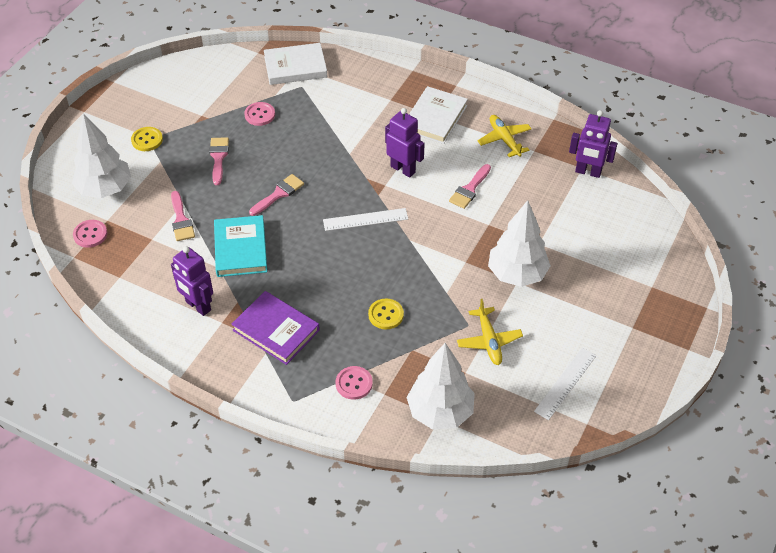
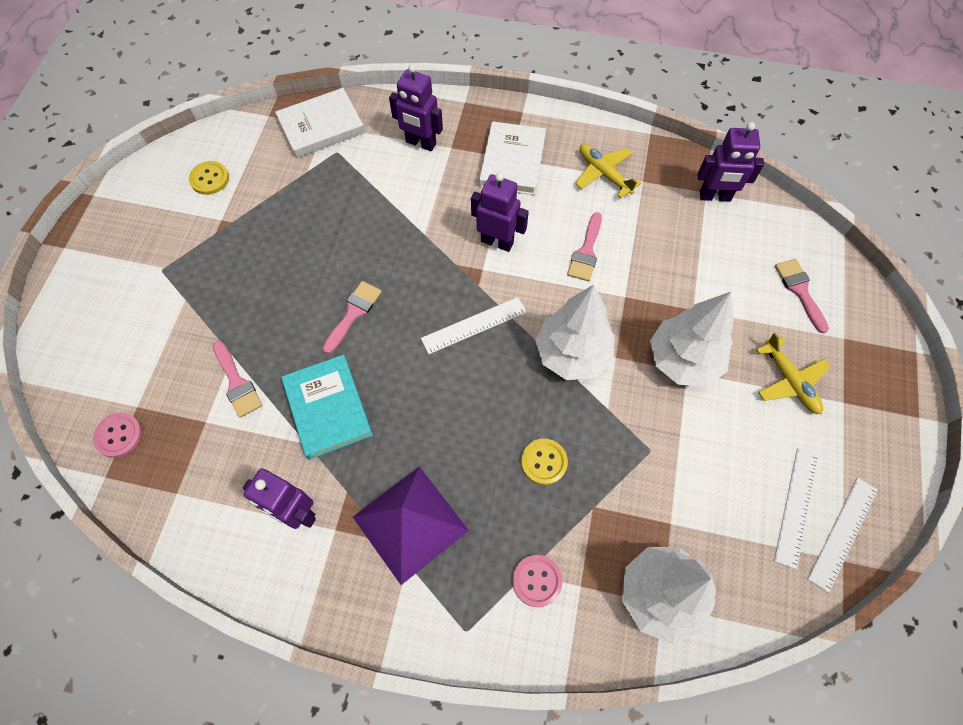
camera: 15 degrees left, 15 degrees up
white tree [72,113,131,198] -> white tree moved to [535,284,614,380]
yellow button [131,127,163,151] -> yellow button moved to [189,161,229,195]
pink brush [209,137,229,185] -> pink brush moved to [775,259,829,333]
purple book [232,291,320,365] -> purple pyramid [353,467,469,585]
pink button [245,102,275,126] -> none
yellow plane [457,299,523,365] -> yellow plane moved to [756,333,831,414]
none -> purple robot [389,64,443,151]
none -> white ruler [808,478,878,593]

